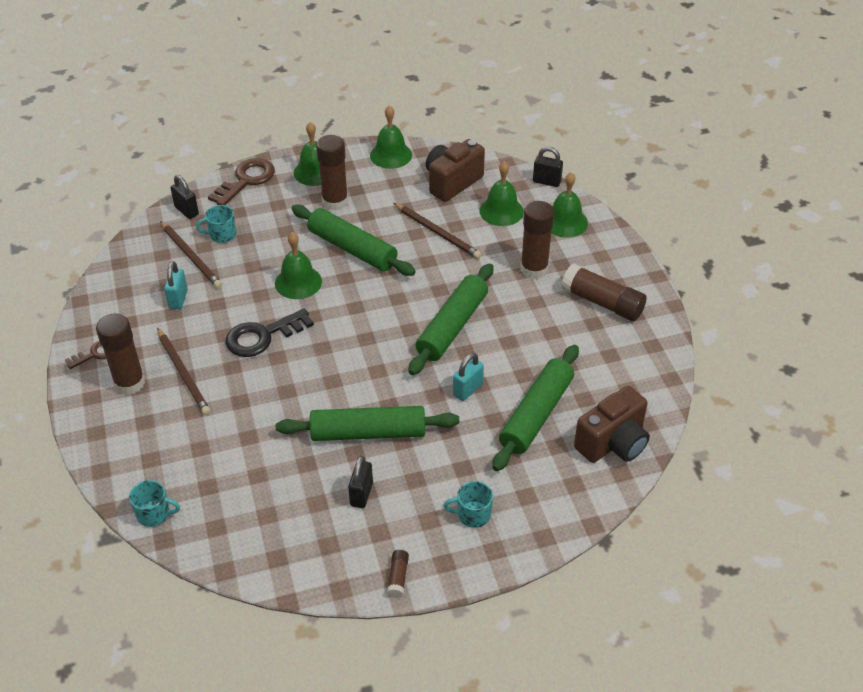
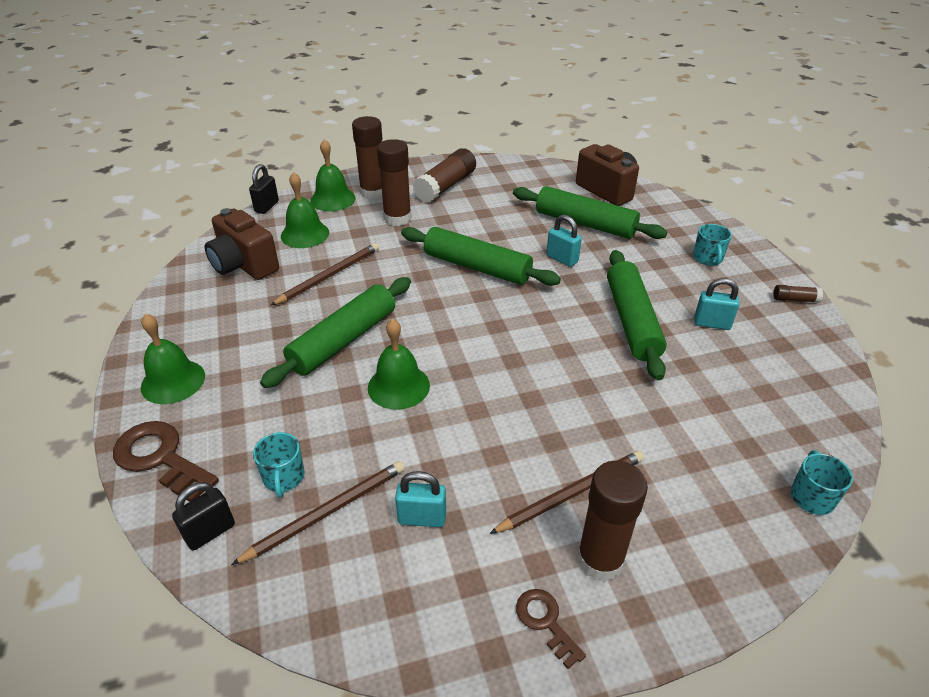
camera: 90 degrees left, 5 degrees down
black key [225,308,314,357] -> none
brown glue stick [316,135,348,211] -> brown glue stick moved to [352,116,382,200]
black padlock [348,456,373,508] -> turquoise padlock [694,278,739,330]
green bell [370,105,412,169] -> none

